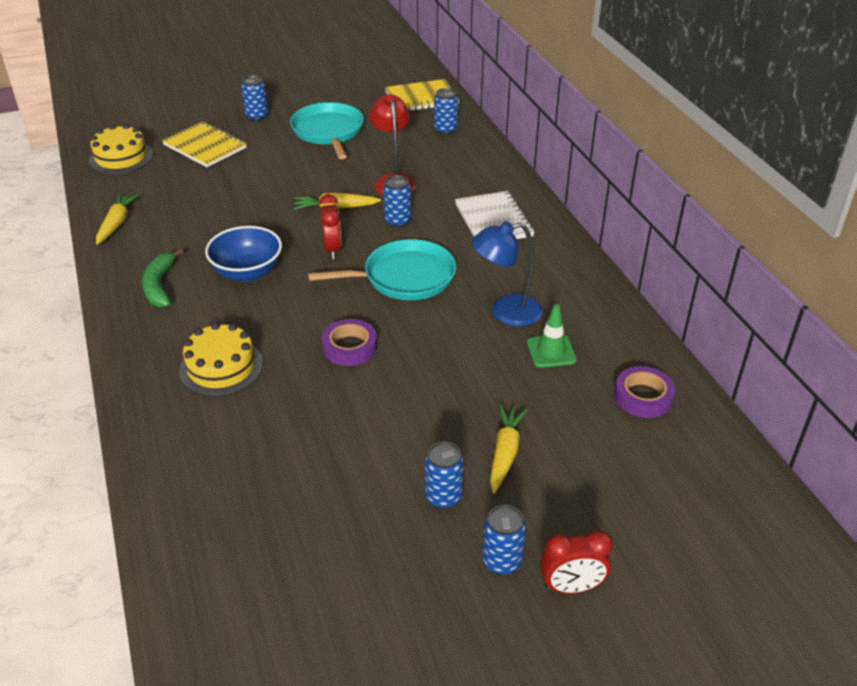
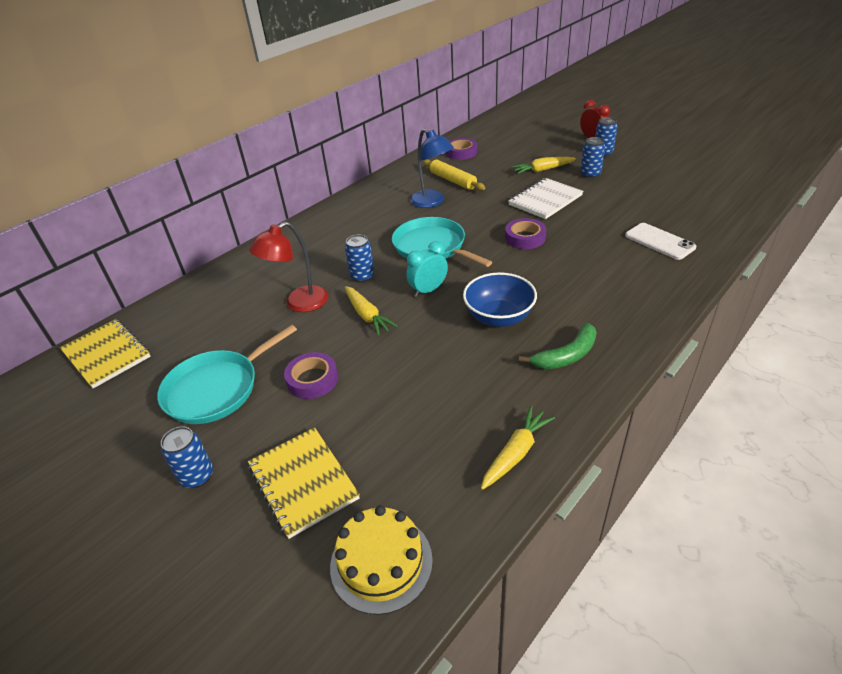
camera: 115 degrees left, 0 degrees up
yellow carrot [96,193,139,245] -> yellow carrot turned 150 degrees clockwise [481,406,555,490]
yellow notebook [162,121,247,167] -> yellow notebook turned 45 degrees counterclockwise [248,427,360,539]
yellow cake [179,322,263,397] -> none
red clock [319,194,342,259] -> turquoise clock [406,241,448,297]
blue can [434,88,458,135] -> none
white notebook [455,191,535,239] -> white notebook moved to [508,178,583,219]
green traffic cone [527,304,577,368] -> yellow rolling pin [423,159,485,191]
none -> purple tape [284,352,338,399]
none -> white phone [625,223,696,260]

